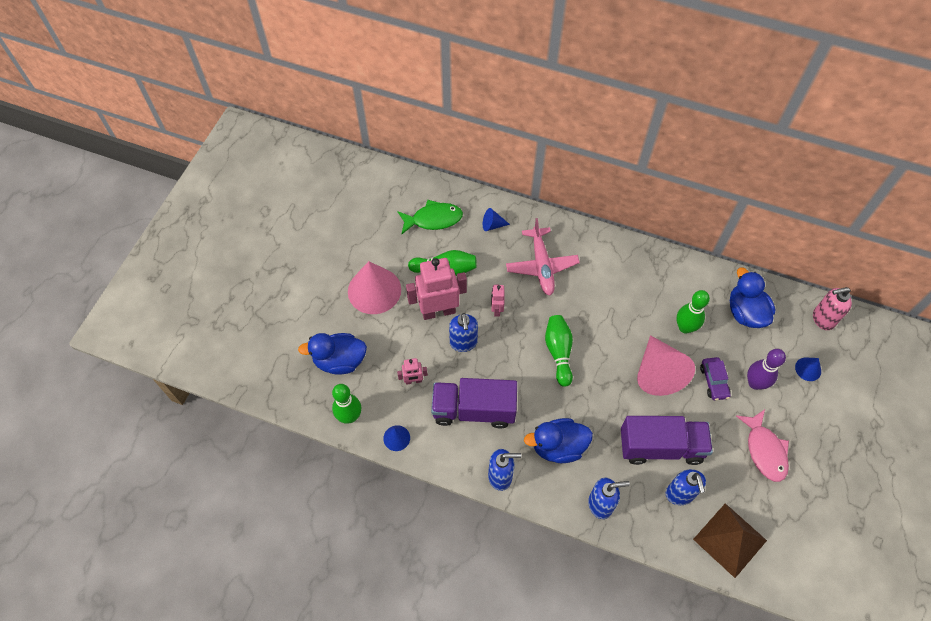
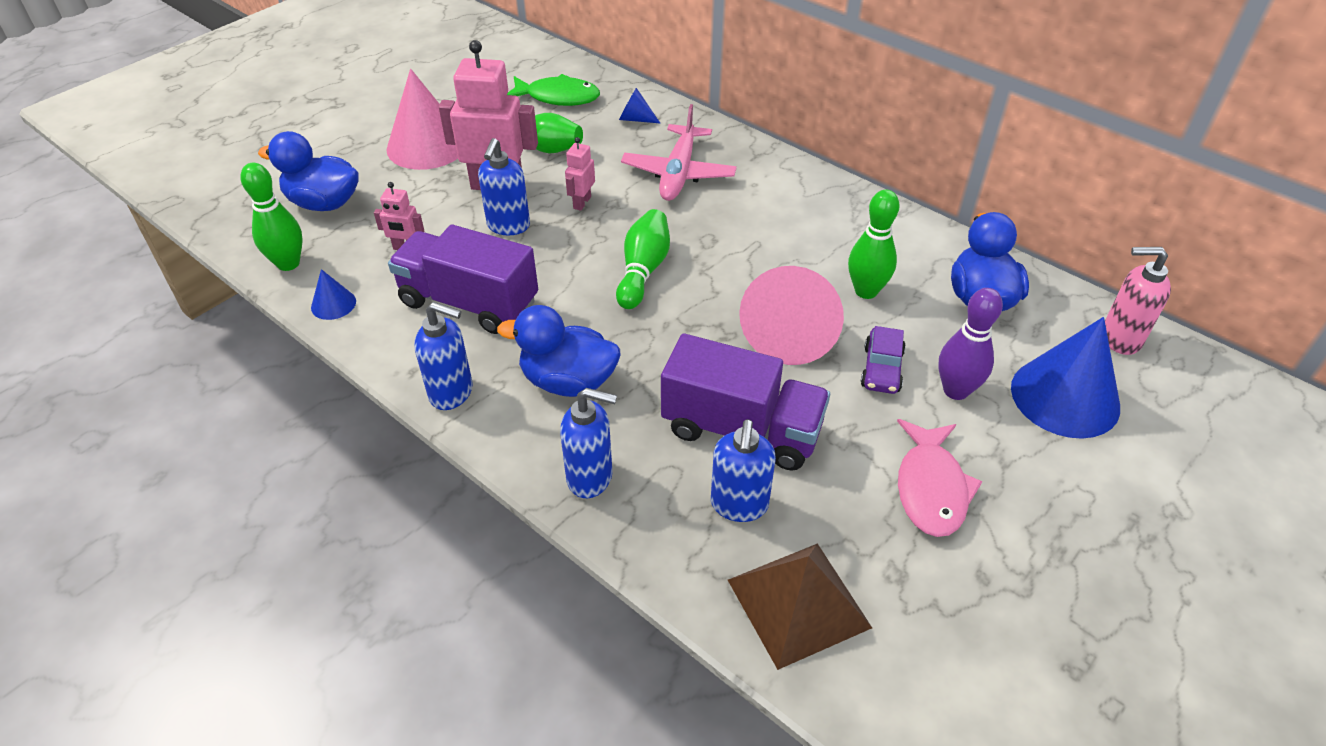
camera: 20 degrees right, 15 degrees down
blue cone [795,358,821,381] -> blue cone [1011,317,1120,439], size x2.18

